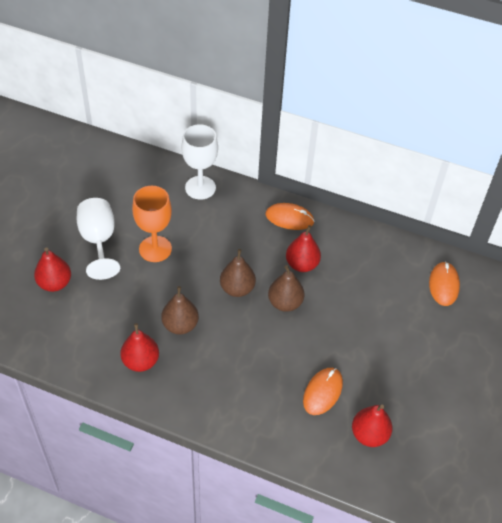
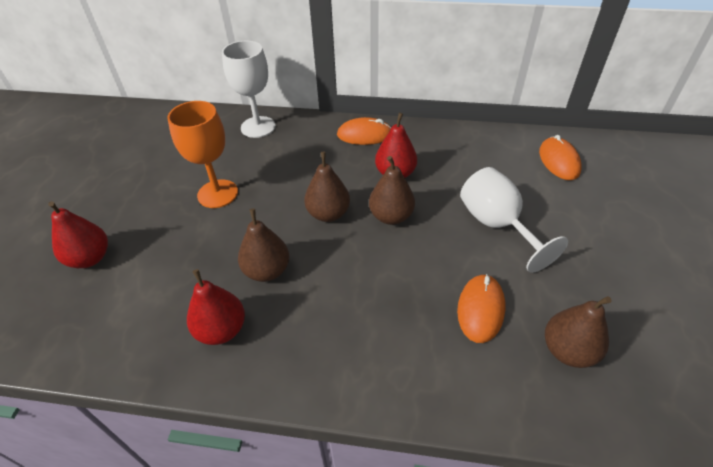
camera: 10 degrees left, 5 degrees down
white goblet [77,198,120,280] -> white goblet moved to [460,167,568,273]
red pear [352,404,393,447] -> brown pear [545,296,612,368]

